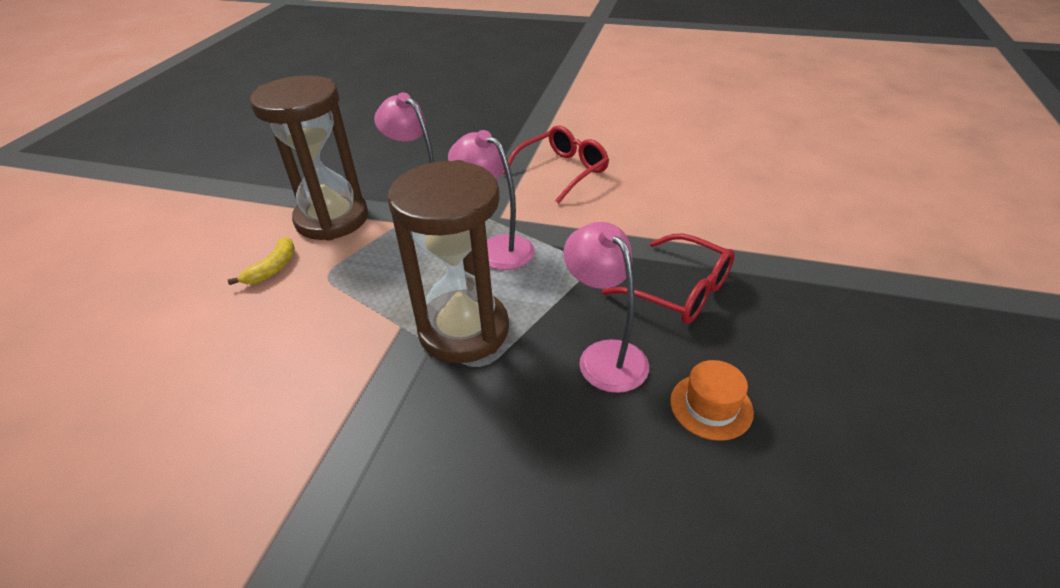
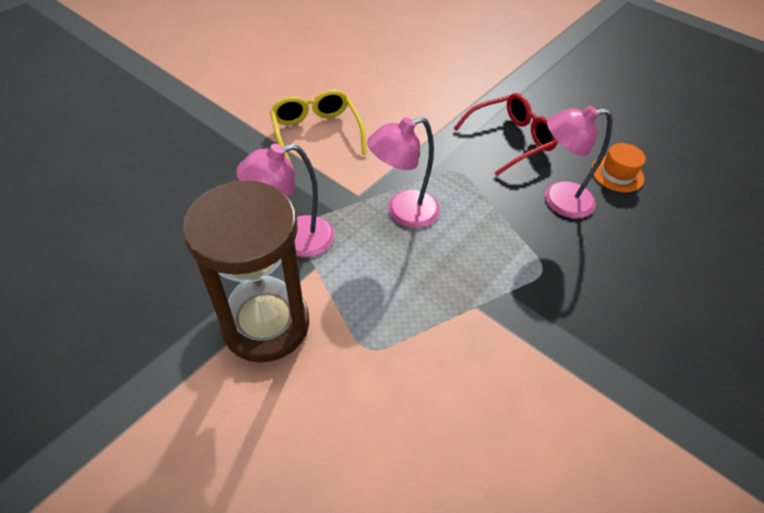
camera: 70 degrees left, 10 degrees up
yellow banana [228,237,295,285] -> none
brown hourglass [388,160,509,363] -> none
red glasses [502,126,609,204] -> yellow glasses [270,89,367,164]

